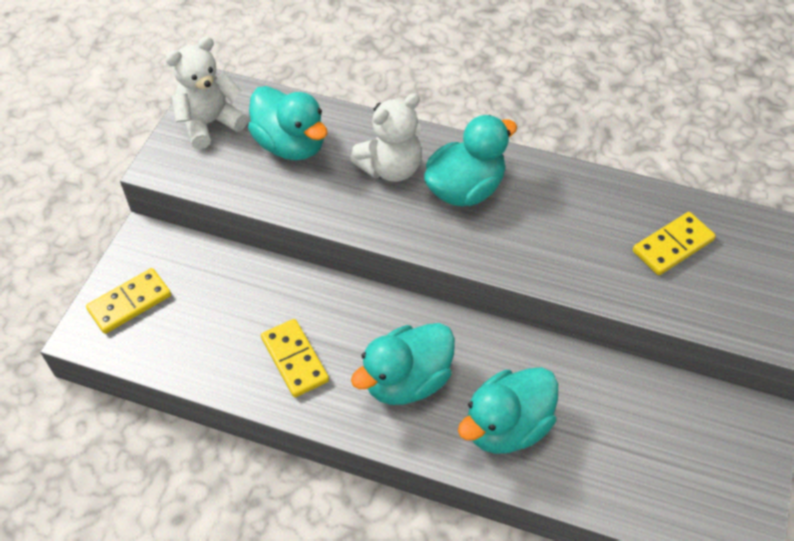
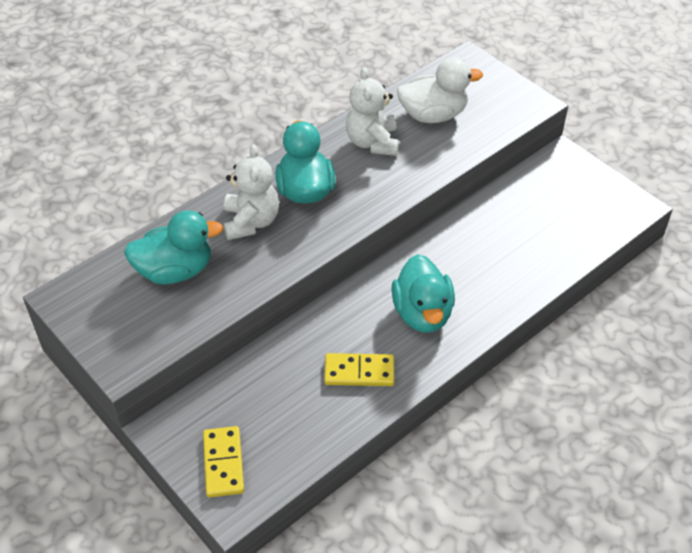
camera: 60 degrees left, 5 degrees down
white teddy bear [165,36,248,149] -> white teddy bear moved to [346,67,399,156]
turquoise duck [458,367,558,454] -> none
yellow domino [633,212,716,275] -> white duck [397,57,483,123]

